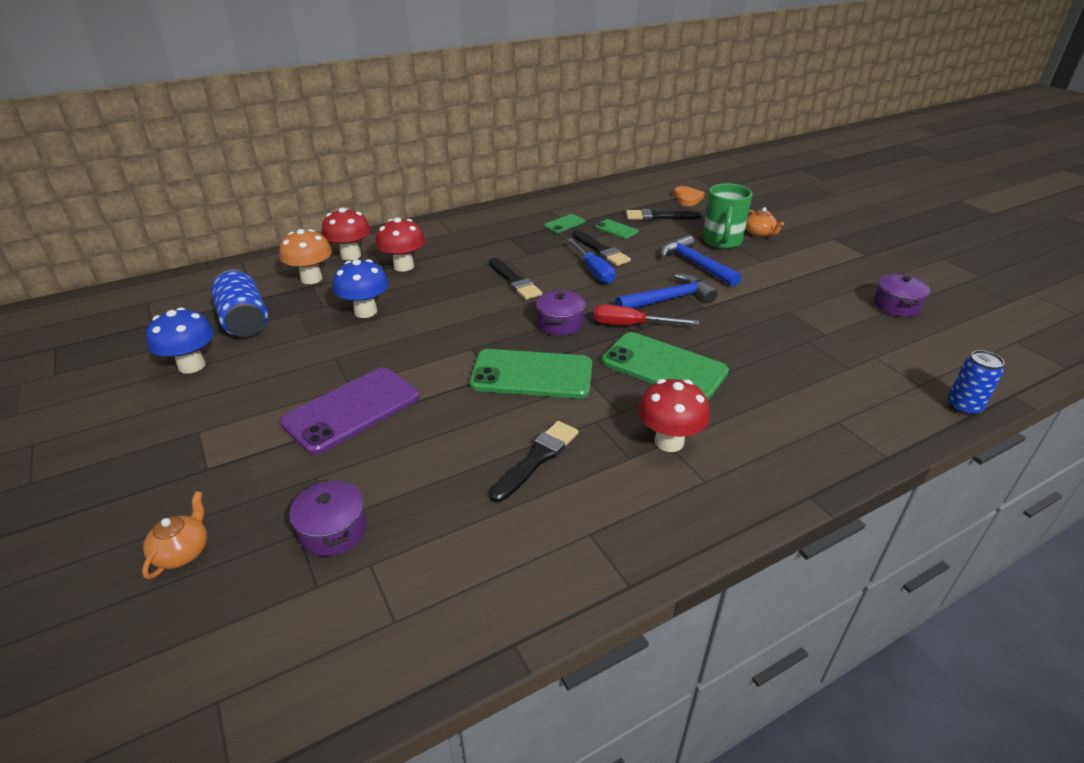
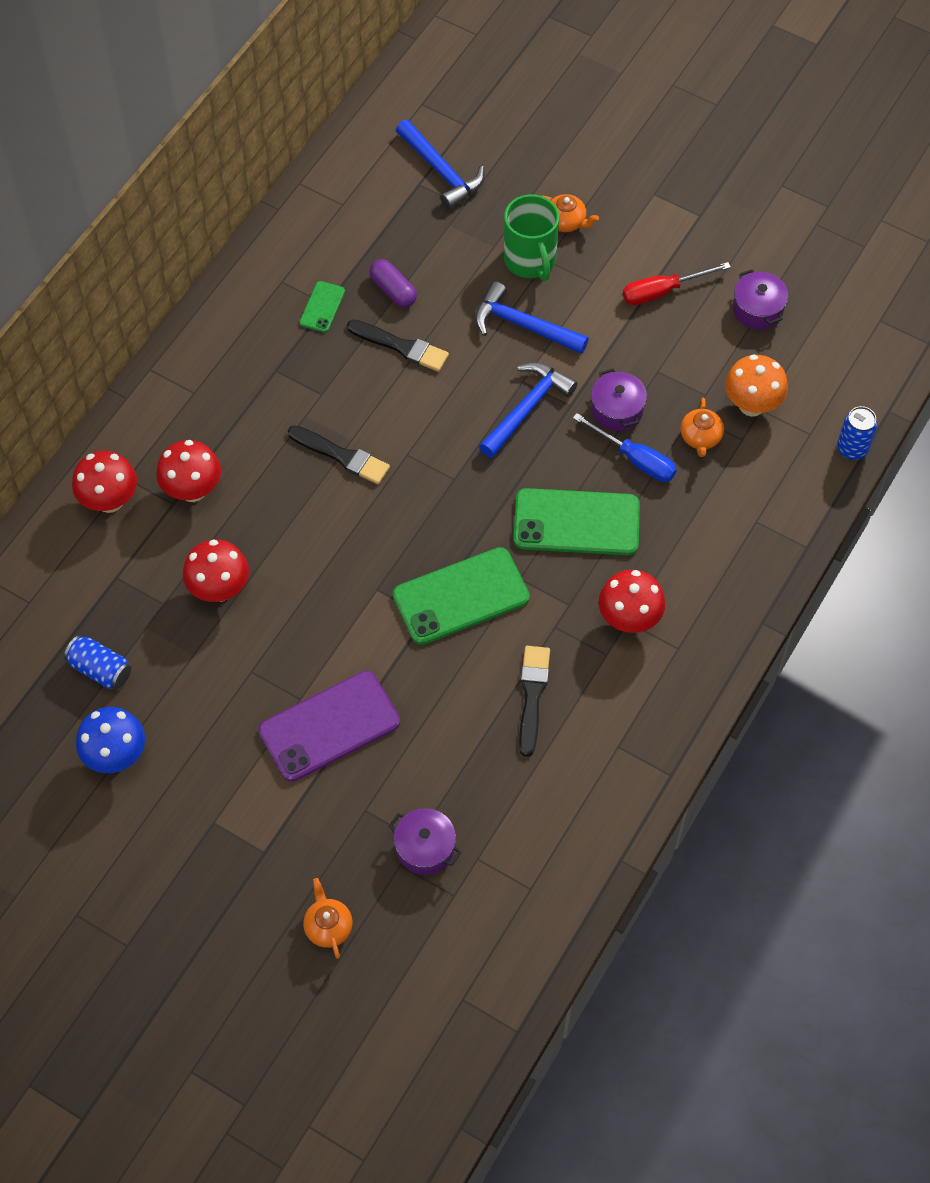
camera: 30 degrees left, 25 degrees up
blue can [211,269,268,337] -> blue can [64,635,131,689], size x0.65
orange mushroom [279,229,332,284] -> orange mushroom moved to [725,354,788,417]
purple phone [280,367,419,455] -> purple phone turned 45 degrees clockwise [258,671,400,782]
blue mushroom [333,259,389,318] -> red mushroom [183,539,249,602]
purple pot [536,290,585,336] -> purple pot moved to [591,368,647,431]
blue screwdriver [567,238,615,284] -> blue screwdriver moved to [573,413,677,482]
red screwdriver [594,304,699,325] -> red screwdriver moved to [623,262,731,305]
green phone [595,219,638,239] -> purple capsule [369,259,417,307]
black brush [626,209,701,220] -> none
orange heart [674,186,704,206] -> blue hammer [396,119,485,210]
none -> orange teapot [680,398,724,457]

